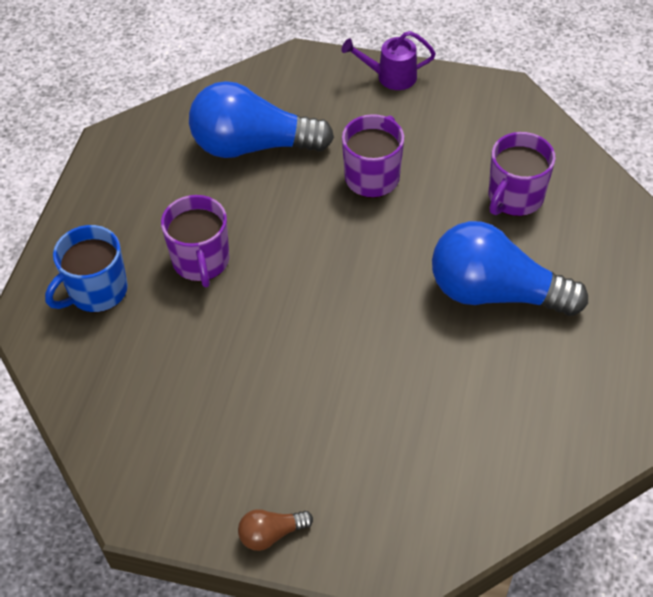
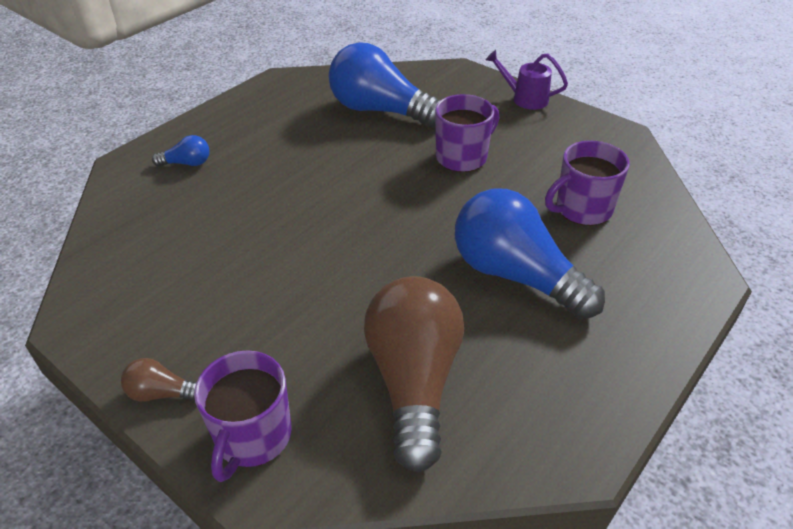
camera: 25 degrees right, 10 degrees down
blue mug [45,225,128,313] -> blue light bulb [152,135,209,166]
purple mug [161,195,230,288] -> purple mug moved to [194,350,291,482]
none -> brown light bulb [364,276,464,472]

